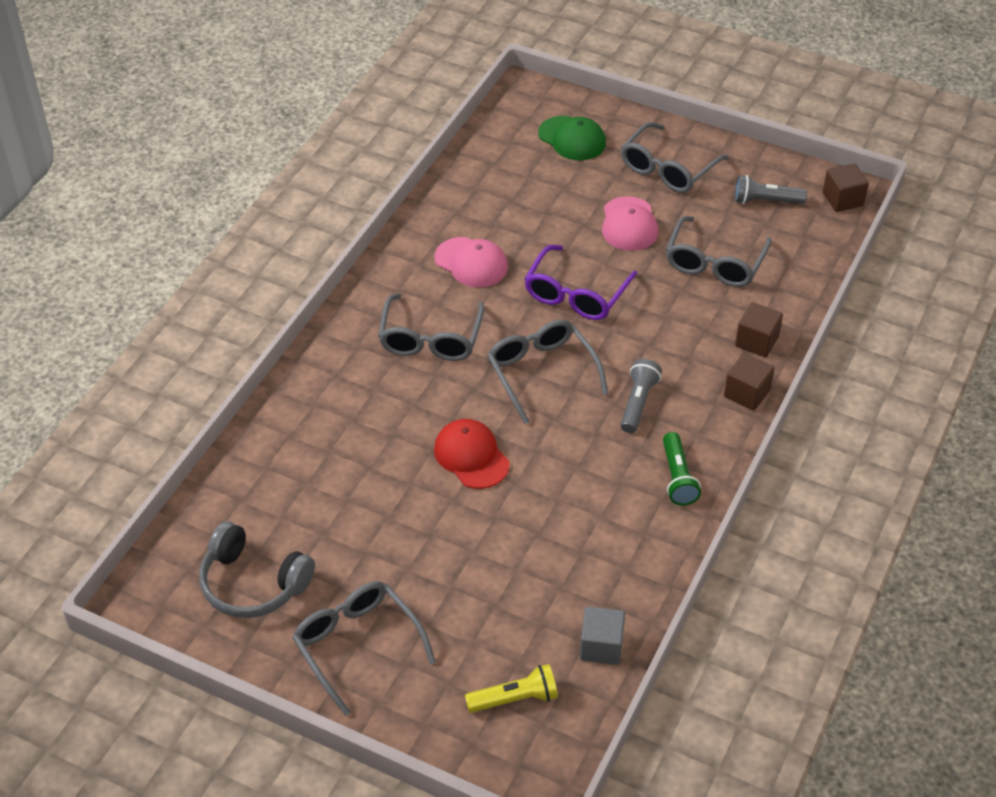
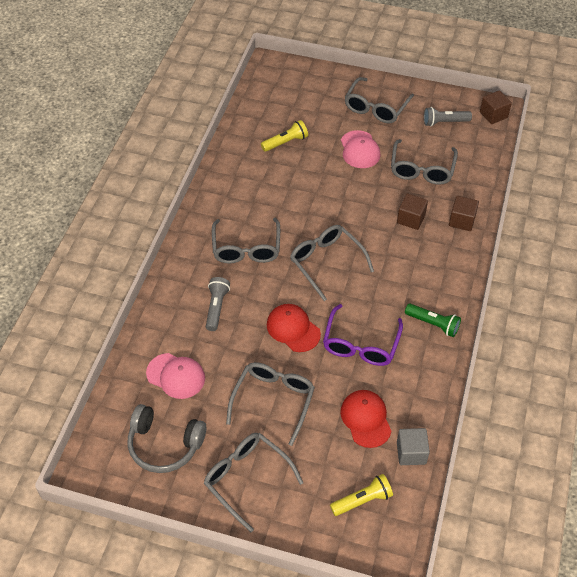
camera: 10 degrees left, 5 degrees up
pink cap [435,237,508,287] -> pink cap moved to [146,353,205,399]
purple glasses [525,245,637,320] -> purple glasses moved to [323,304,403,366]
green cap [538,116,606,161] -> none
grey flashlight [621,359,662,433] -> grey flashlight moved to [206,277,230,331]
green flashlight [663,432,701,505] -> green flashlight turned 45 degrees counterclockwise [405,304,461,337]
brown cube [724,353,775,411] -> brown cube moved to [397,193,428,230]
none -> grey glasses [226,362,315,446]
none -> yellow flashlight [261,120,308,152]
none -> red cap [340,390,392,448]

